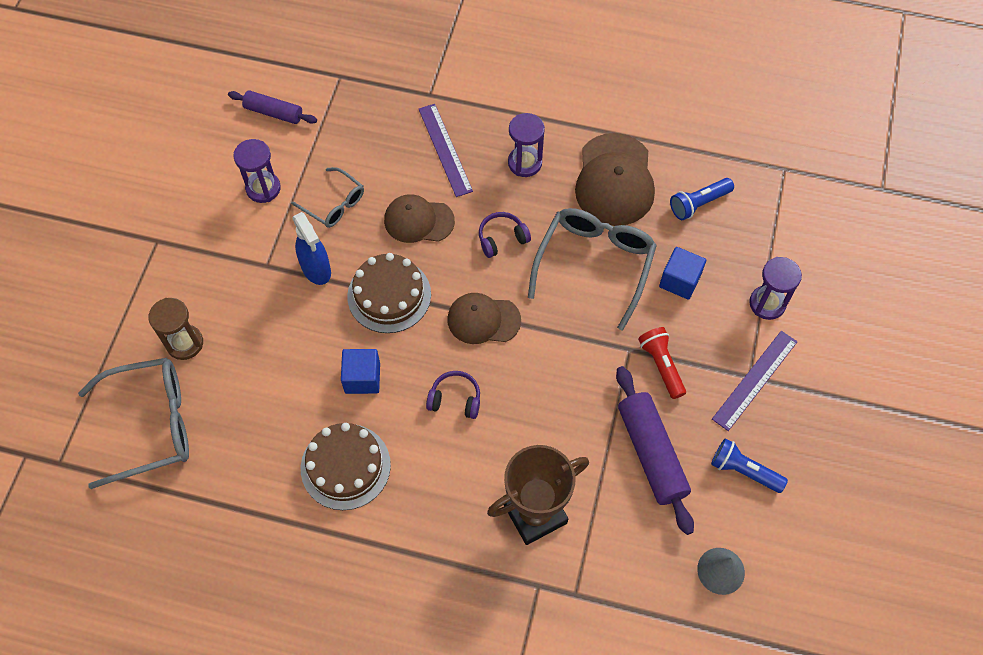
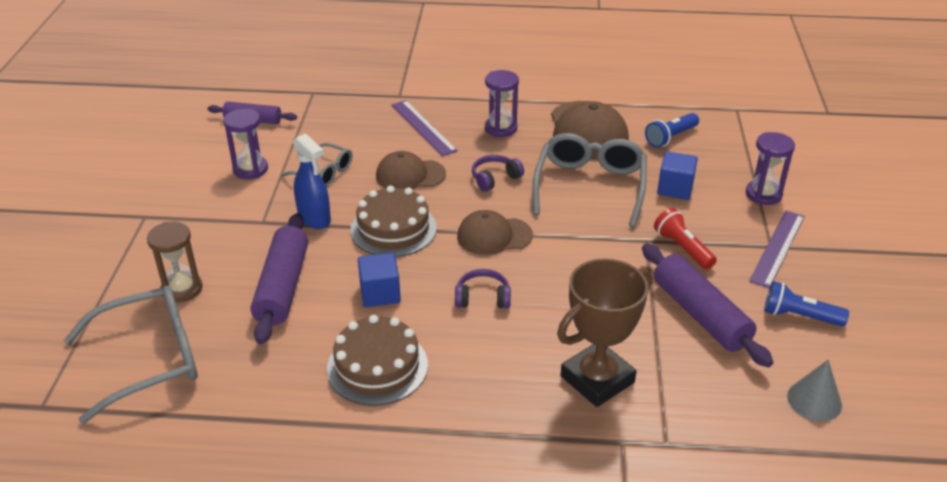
camera: 10 degrees left, 25 degrees down
none -> purple rolling pin [250,213,308,344]

